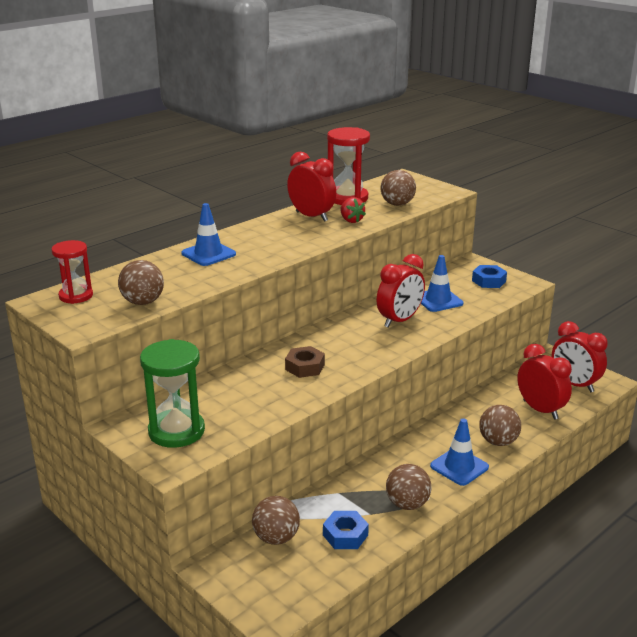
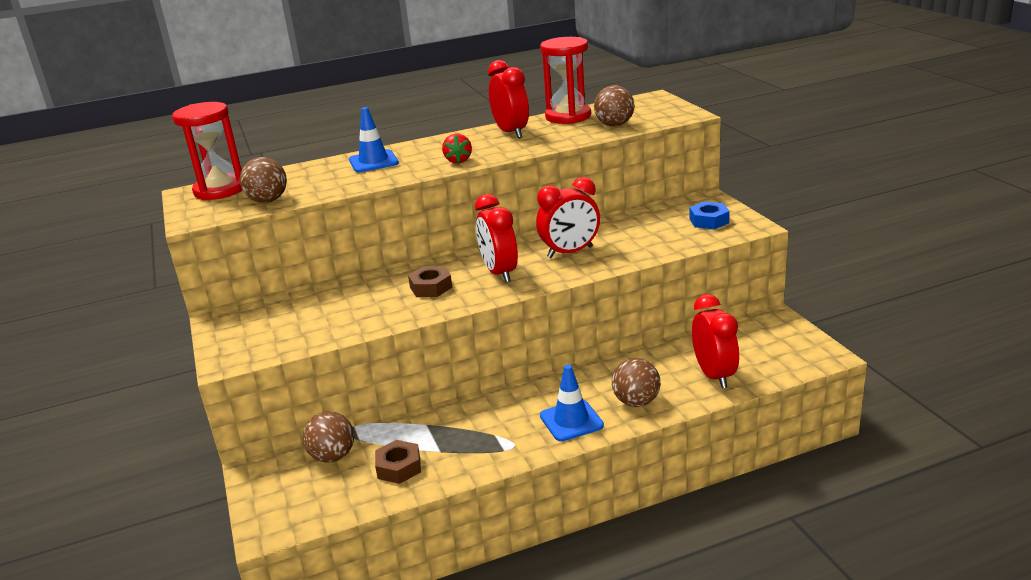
camera: 25 degrees right, 0 degrees up
red hourglass [51,240,93,304] -> red hourglass [172,102,242,200], size x1.57
green hourglass [140,339,205,448] -> none
blue nut [323,511,369,549] -> brown nut [375,440,421,484]
red strawberry [340,197,366,223] -> red strawberry moved to [442,133,472,163]
brown ball [386,464,431,510] -> none
blue traffic cone [421,255,463,312] -> none
red clock [552,321,608,392] -> red clock moved to [475,194,518,283]

